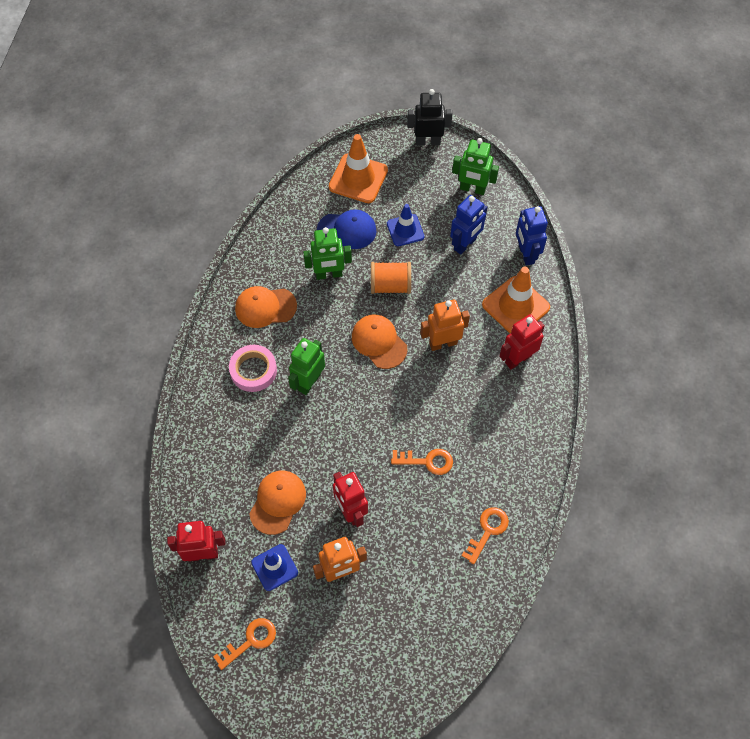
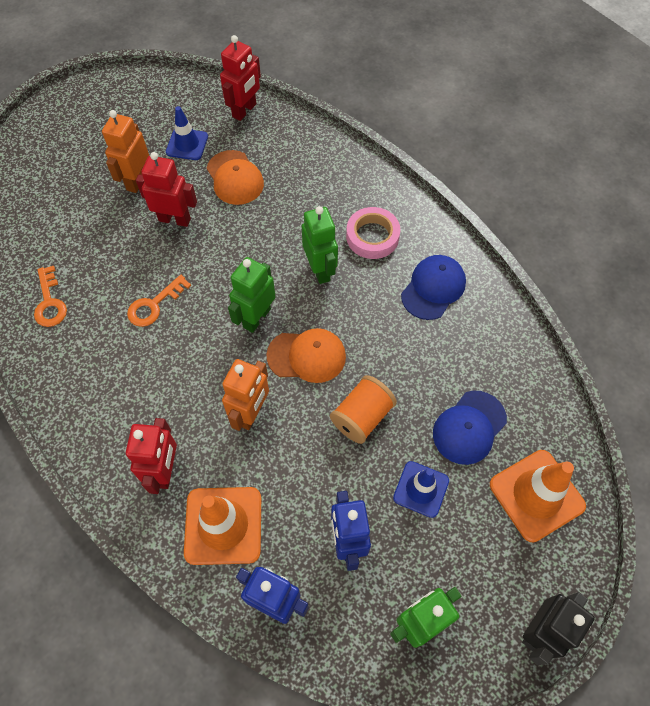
camera: 130 degrees right, 0 degrees up
orange key [213,618,276,670] -> none
orange cap [235,286,297,328] -> blue cap [401,255,466,320]
green robot [303,227,352,280] -> green robot moved to [228,257,276,333]

